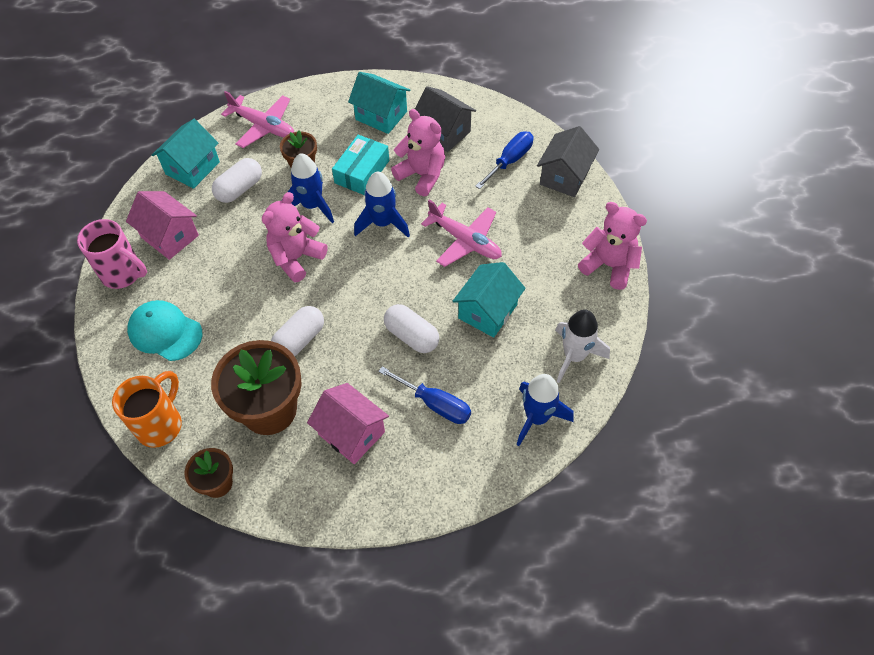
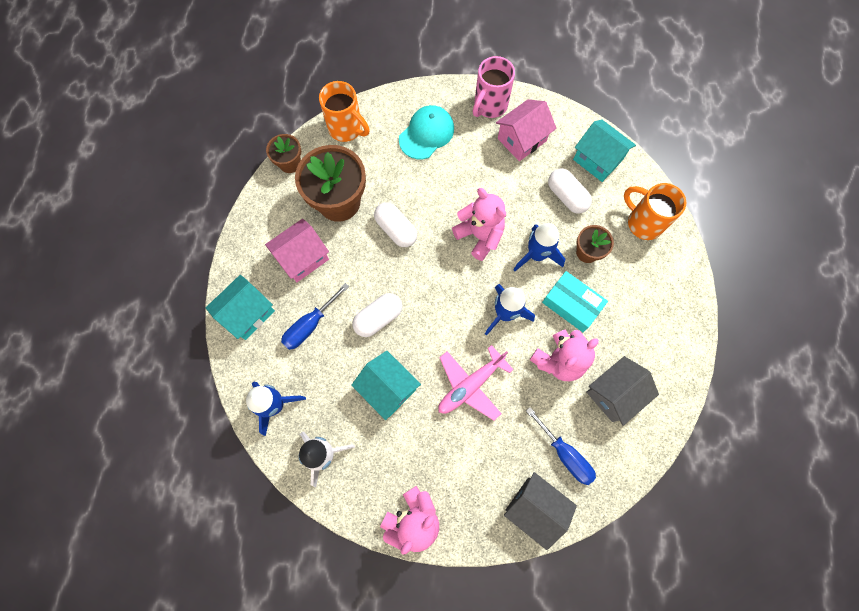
camera: 100 degrees right, 15 degrees up
pink plane [221,91,294,148] -> orange mug [624,183,686,240]
turquoise house [348,72,410,134] -> turquoise house moved to [206,275,275,340]

